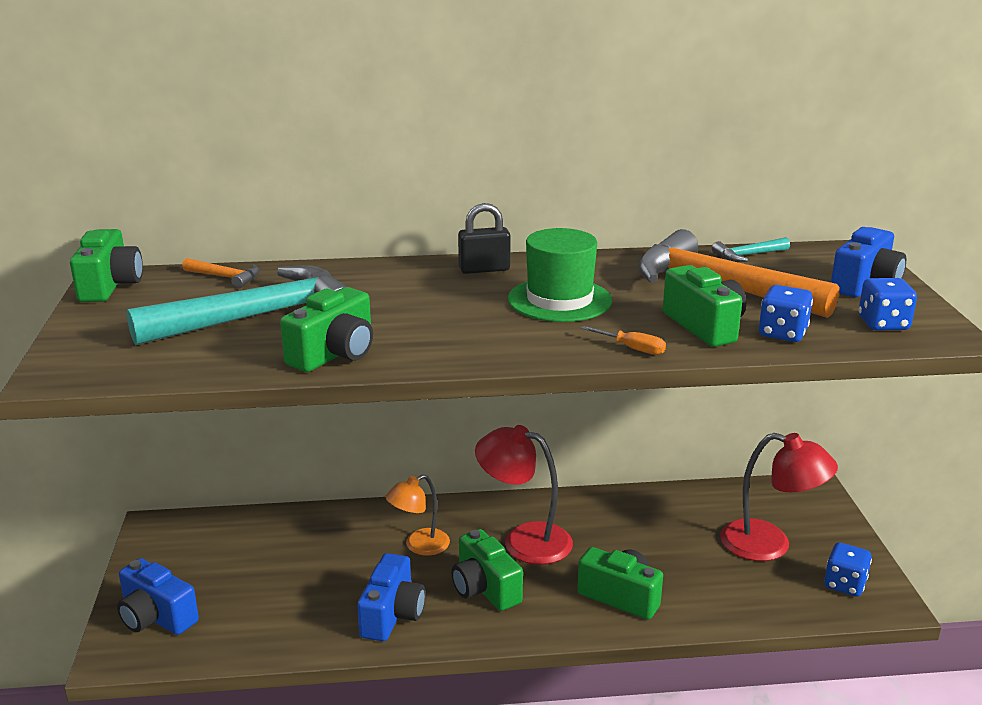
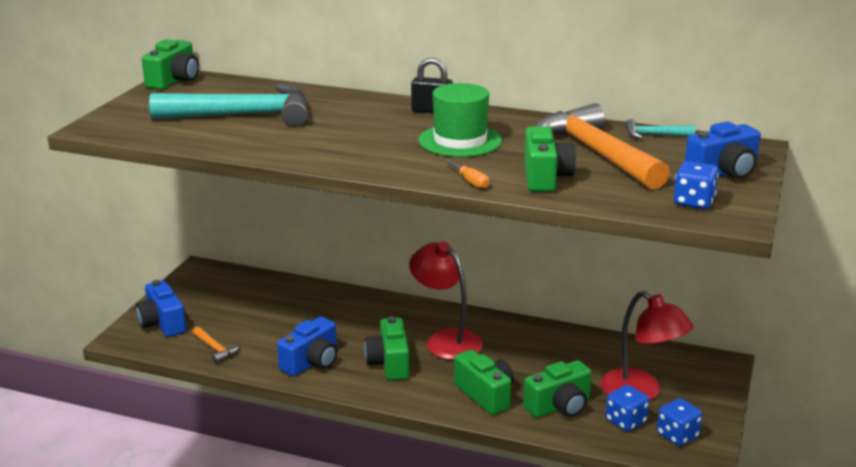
camera: 25 degrees right, 0 degrees up
orange hammer [182,258,260,289] -> orange hammer moved to [192,327,240,364]
green camera [280,287,373,372] -> green camera moved to [523,360,592,418]
orange lamp [385,474,450,556] -> none
blue dice [759,285,813,342] -> blue dice moved to [606,385,649,432]

